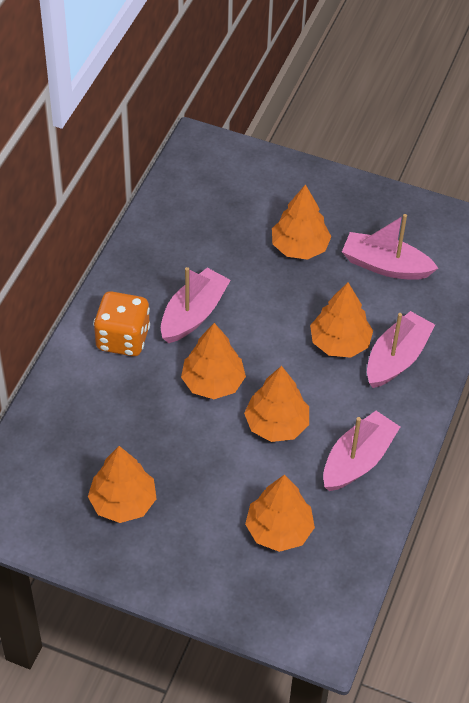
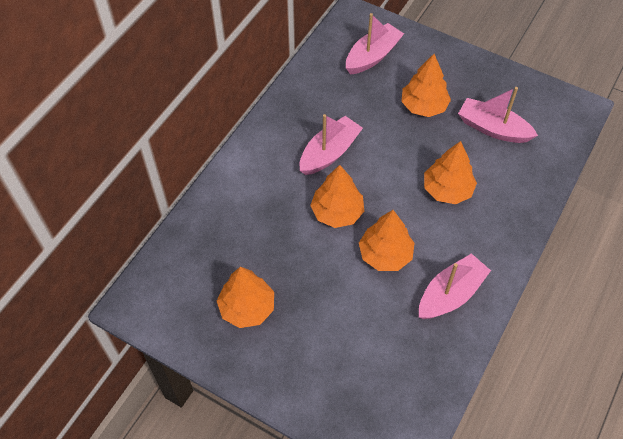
camera: 10 degrees right, 5 degrees up
orange dice [93,291,150,356] -> none
orange tree [245,475,315,552] -> none
pink boat [367,311,435,388] -> pink boat moved to [346,13,404,75]

